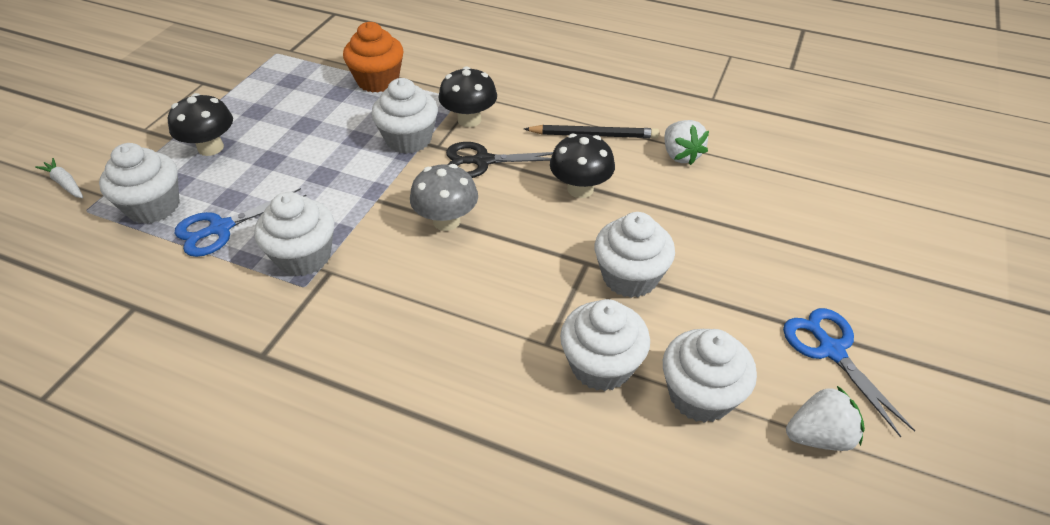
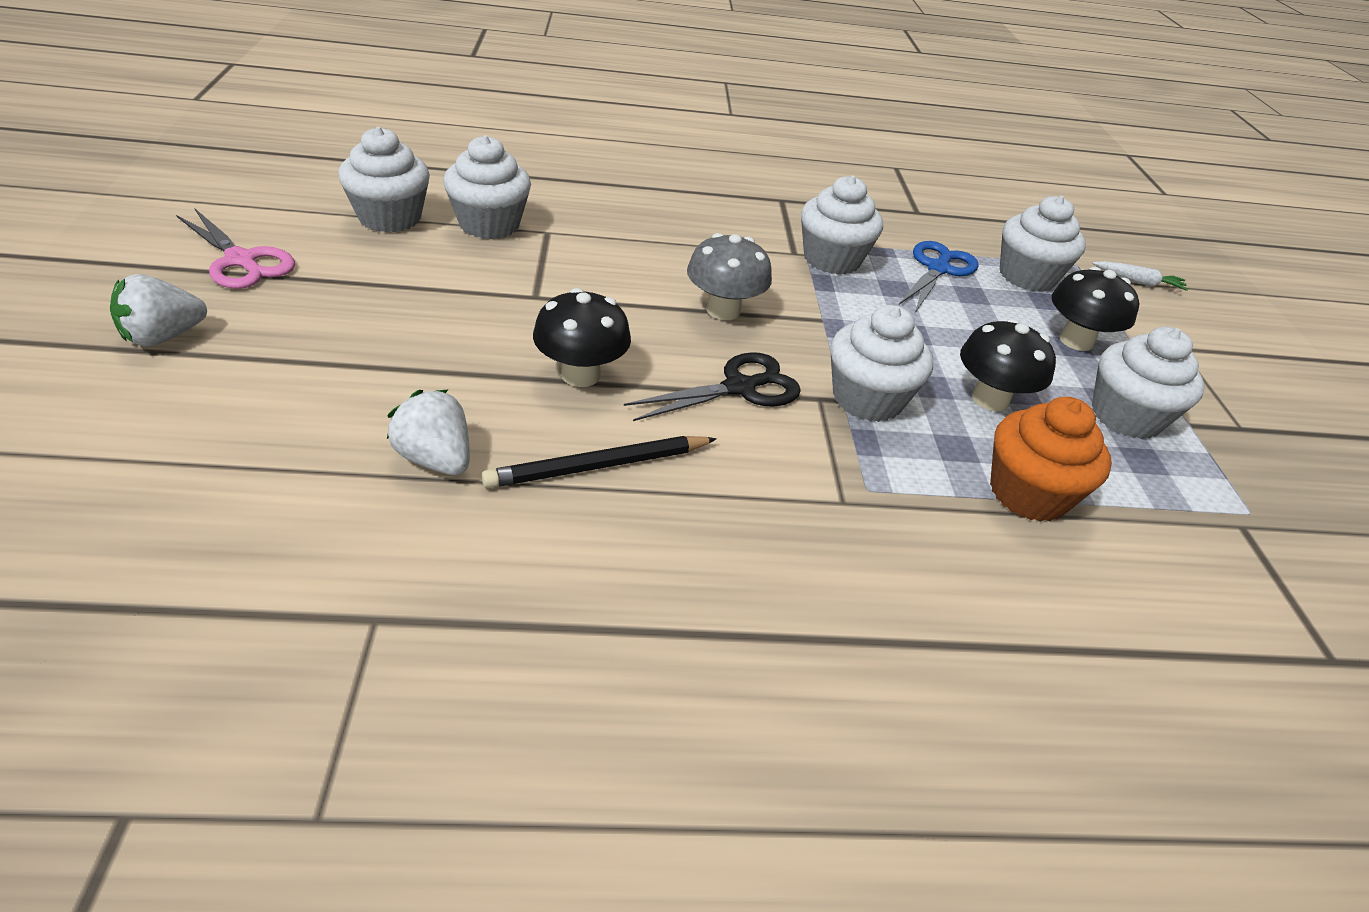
camera: 150 degrees right, 5 degrees down
black mushroom [439,66,497,127] -> black mushroom moved to [960,319,1056,411]
white cupcake [595,212,675,298] -> white cupcake moved to [1092,327,1205,439]
blue scissors [783,308,915,437] -> pink scissors [176,209,295,289]
white strawberry [786,386,865,451] -> white strawberry moved to [110,274,207,346]

